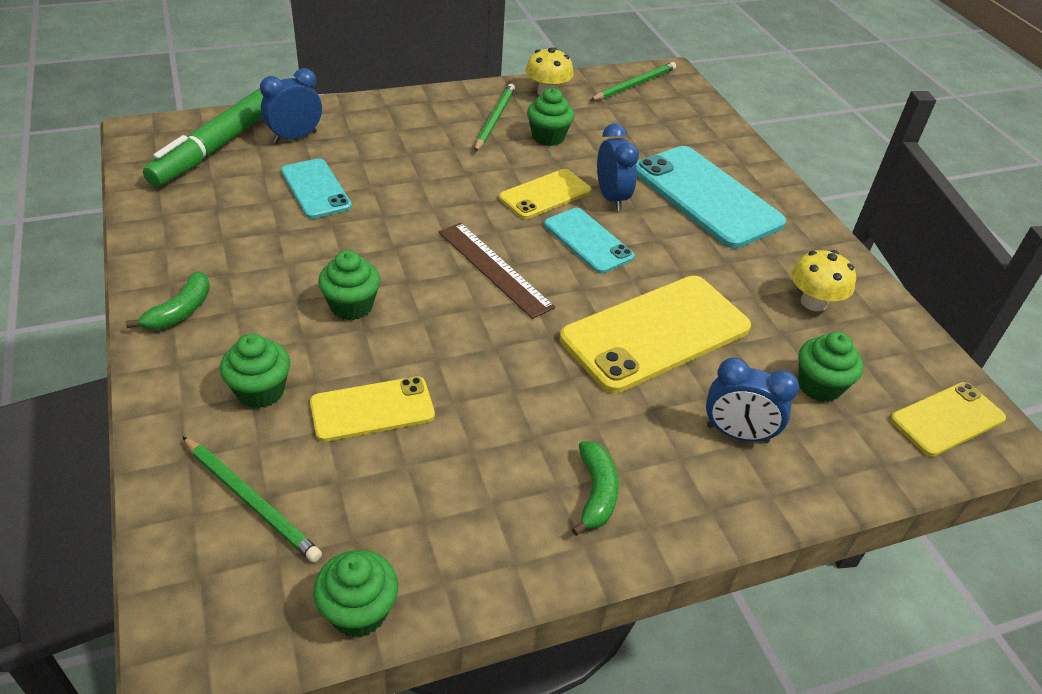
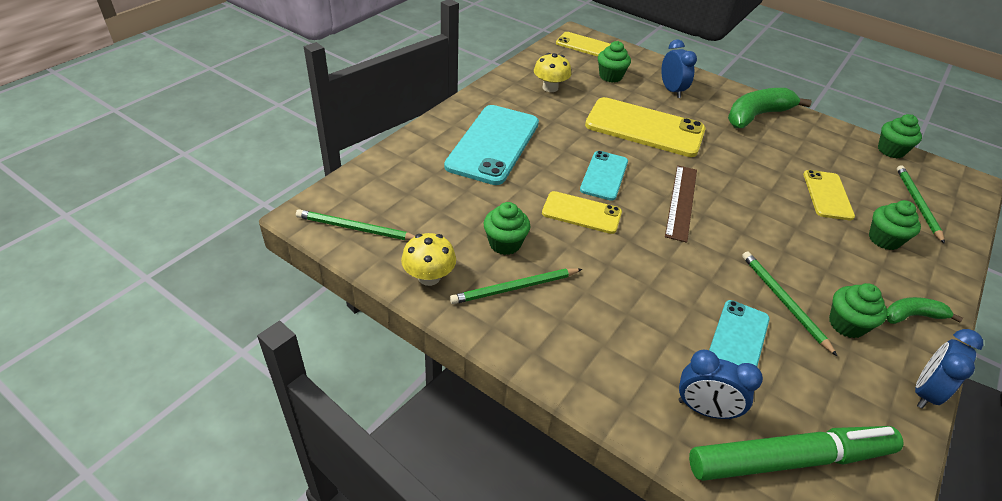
camera: 125 degrees left, 0 degrees up
yellow phone [310,376,435,442] -> yellow phone turned 60 degrees clockwise [803,170,855,220]
green cupcake [318,251,380,320] -> green cupcake moved to [829,283,887,338]
green banana [571,441,619,536] -> green banana [728,88,812,128], size x1.80
blue clock [597,123,639,211] -> blue clock moved to [915,329,983,409]
none -> green pencil [742,252,837,356]

